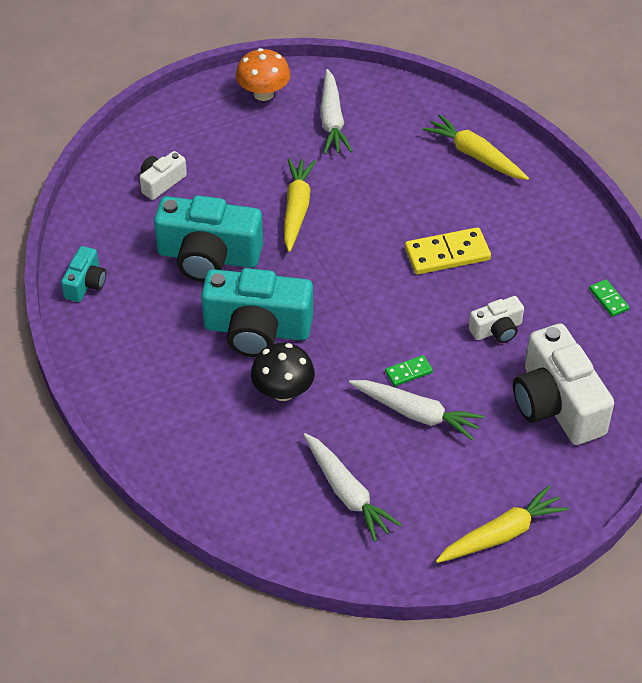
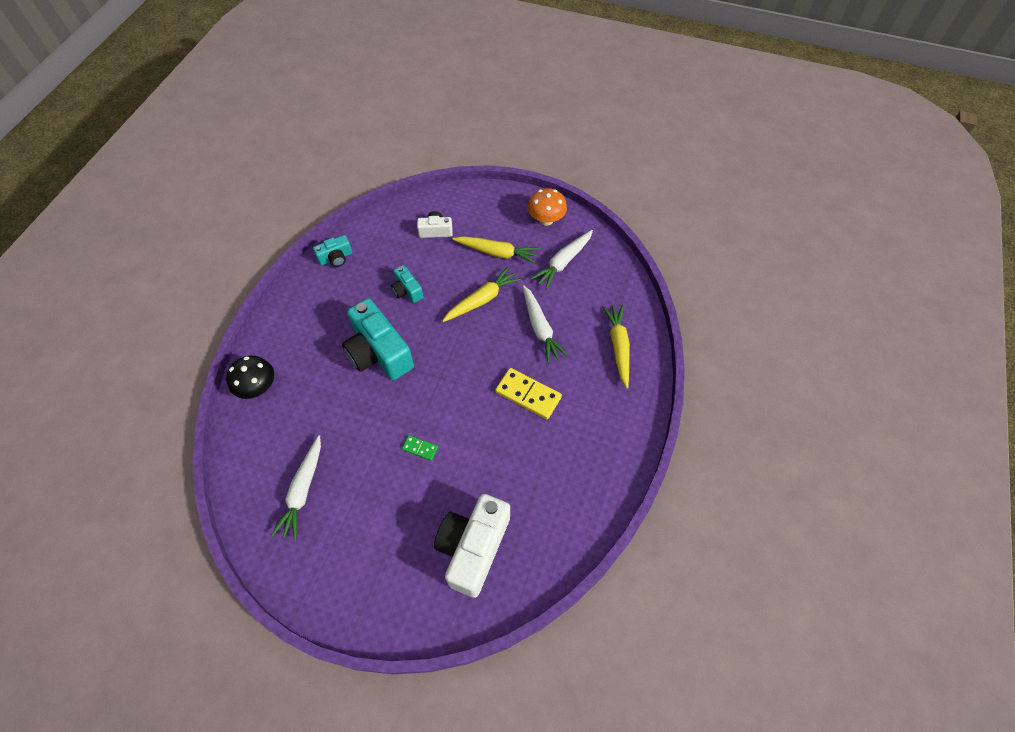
camera: 45 degrees right, 10 degrees up
turquoise camera [154,196,263,282] -> turquoise camera [391,265,423,303], size x0.50
black mushroom [251,343,315,401] -> black mushroom moved to [226,356,274,399]
white carrot [349,380,484,441] -> white carrot moved to [522,285,568,363]
yellow carrot [436,485,569,563] -> yellow carrot moved to [452,236,539,264]
white camera [469,296,524,343] -> none
green domino [589,279,629,317] -> none

